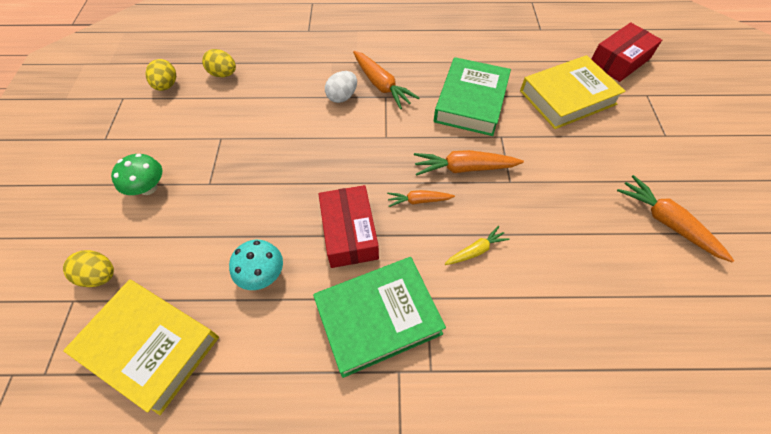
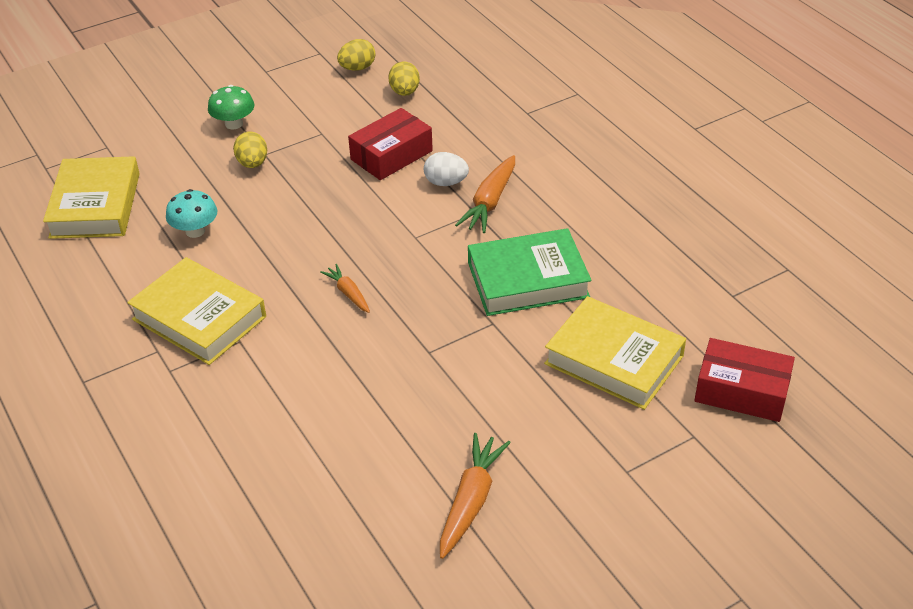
camera: 60 degrees right, 15 degrees down
yellow egg [63,250,114,287] -> yellow egg moved to [233,132,267,168]
green book [313,257,446,378] -> yellow book [127,257,266,365]
red box [319,185,379,268] -> red box moved to [348,108,433,180]
orange carrot [414,150,524,176] -> none
yellow carrot [445,226,509,265] -> none

